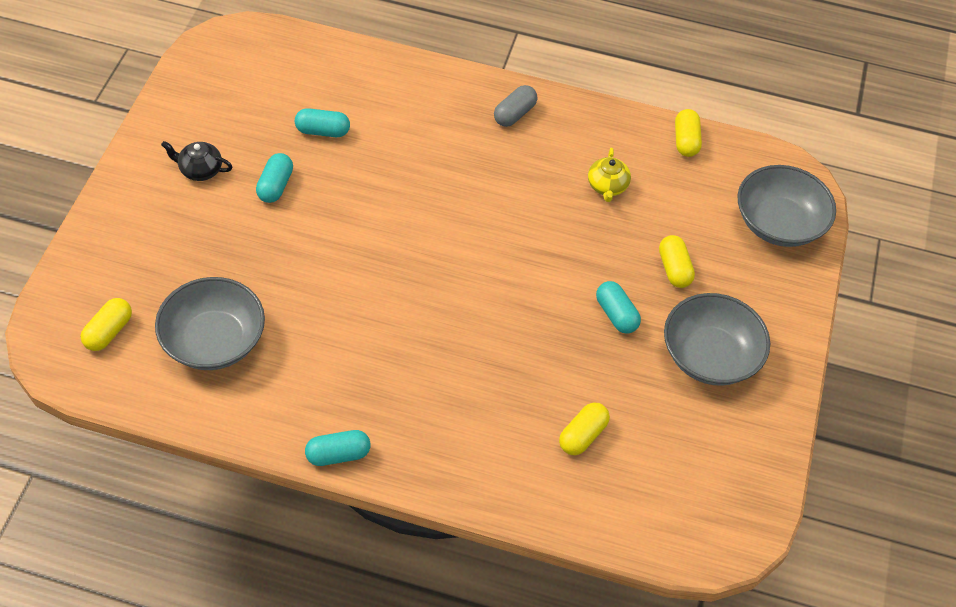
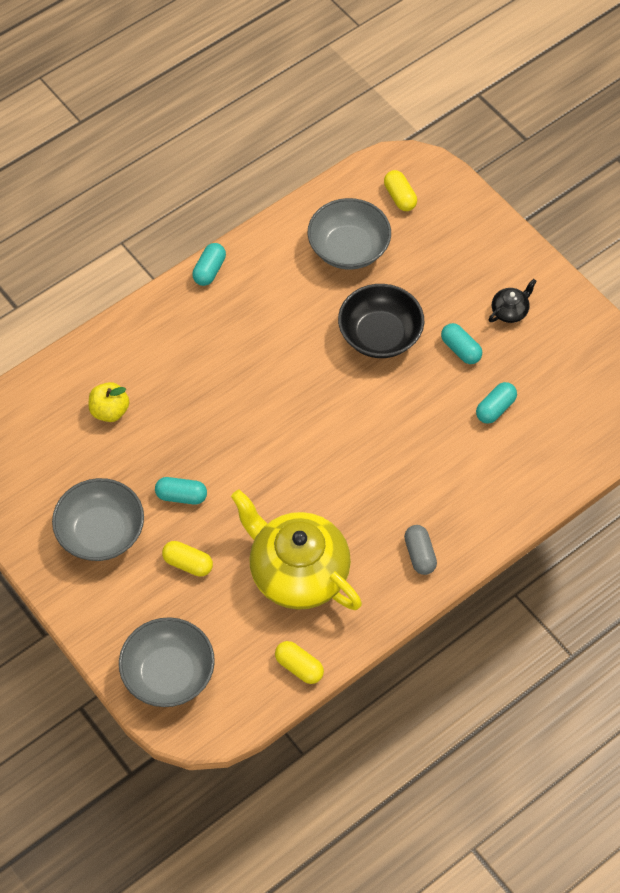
camera: 130 degrees right, 5 degrees up
yellow capsule [559,402,610,455] -> yellow apple [89,382,129,422]
yellow teapot [588,148,631,202] -> yellow teapot [231,490,362,610], size x2.44
none -> black bowl [338,284,424,358]

